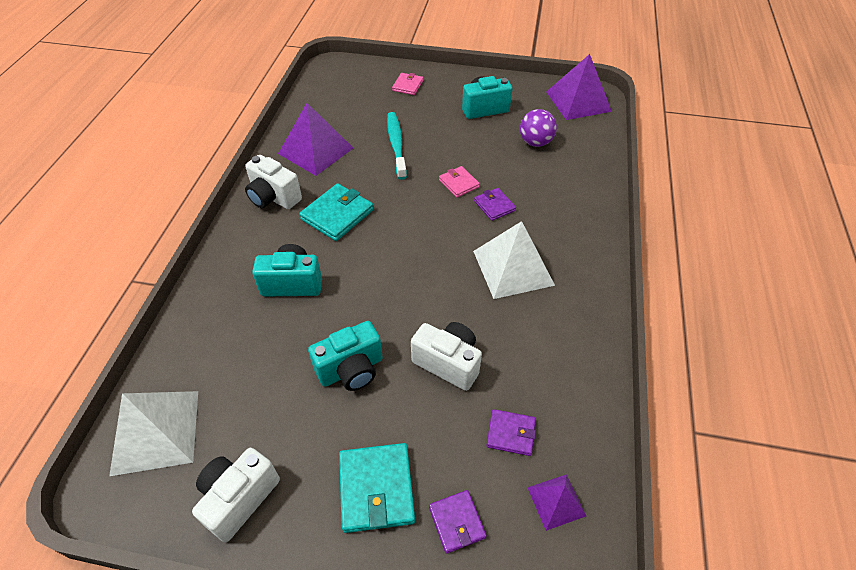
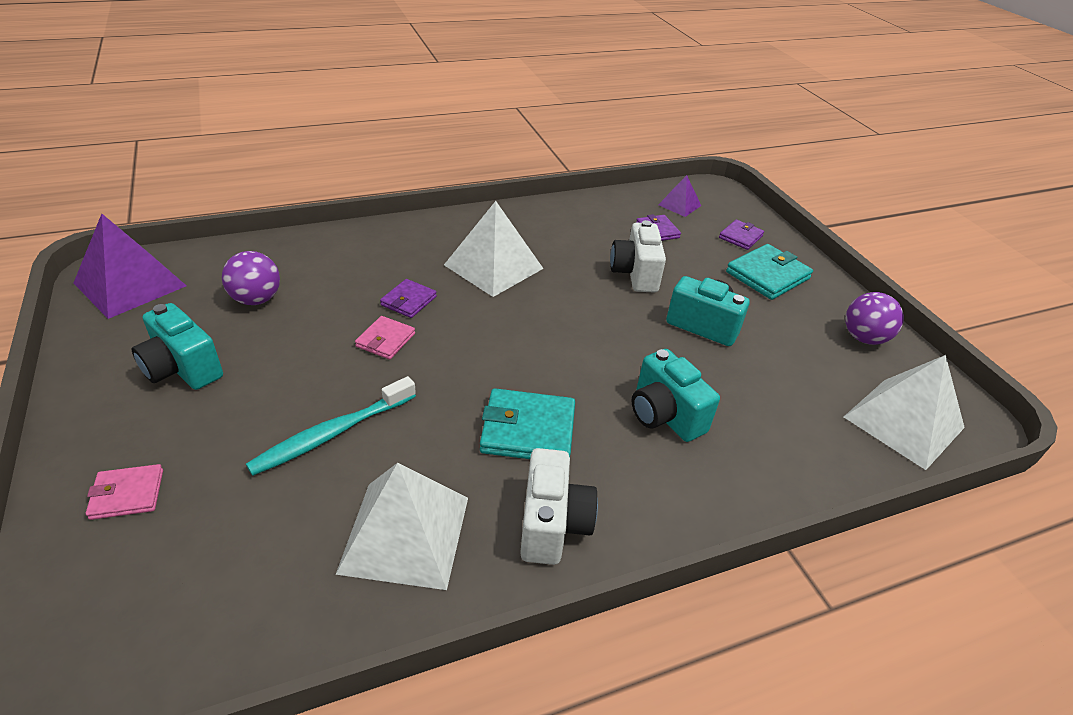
camera: 125 degrees left, 10 degrees down
white camera [192,448,280,542] -> purple ball [846,292,904,345]
purple pyramid [278,103,353,176] -> white pyramid [336,463,468,590]

